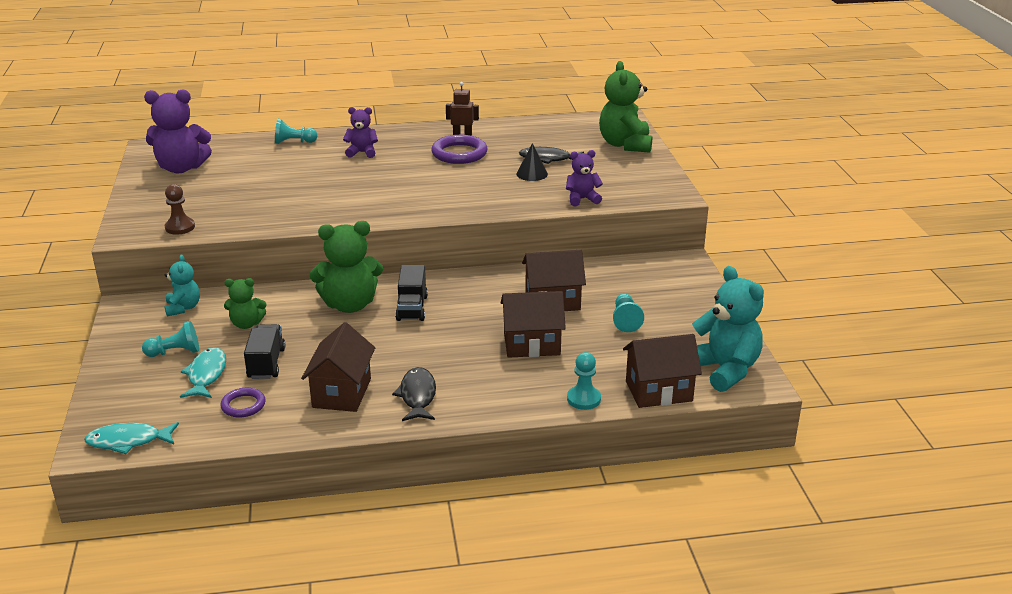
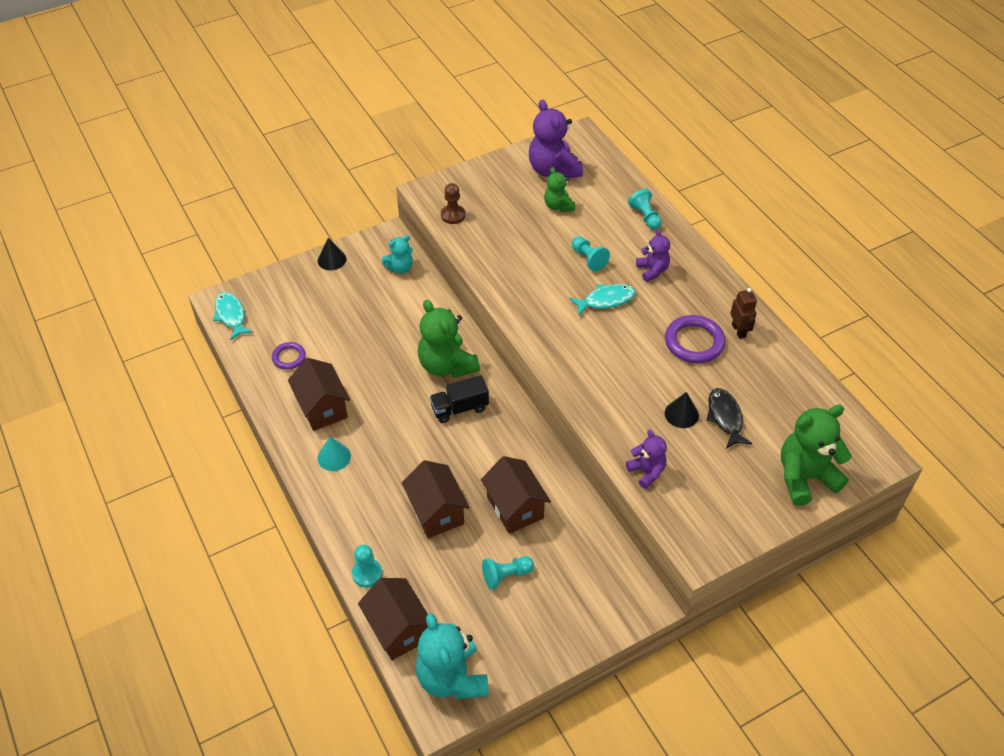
camera: 70 degrees right, 20 degrees up
turquoise pawn [142,321,199,357] -> turquoise pawn moved to [572,236,610,271]
turquoise fish [180,347,226,398] -> turquoise fish moved to [569,284,636,316]
green teddy bear [224,278,266,329] -> green teddy bear moved to [544,167,575,212]
black truck [244,324,285,379] -> none
brown house [301,322,375,412] -> brown house turned 75 degrees clockwise [288,358,350,431]
black fish [392,367,436,421] -> turquoise cone [318,437,351,471]
turquoise teddy bear [692,266,764,392] -> turquoise teddy bear turned 120 degrees clockwise [415,613,489,700]
none -> black cone [318,238,347,270]

